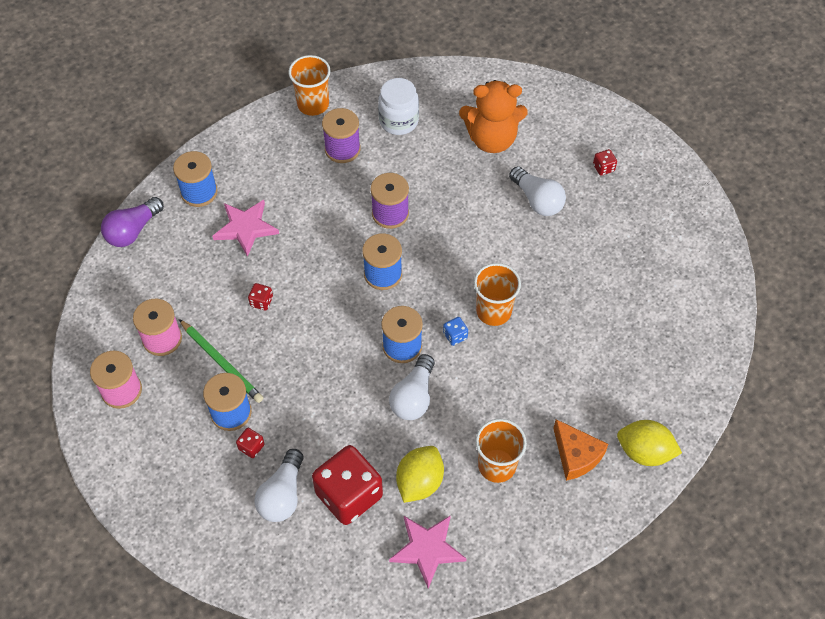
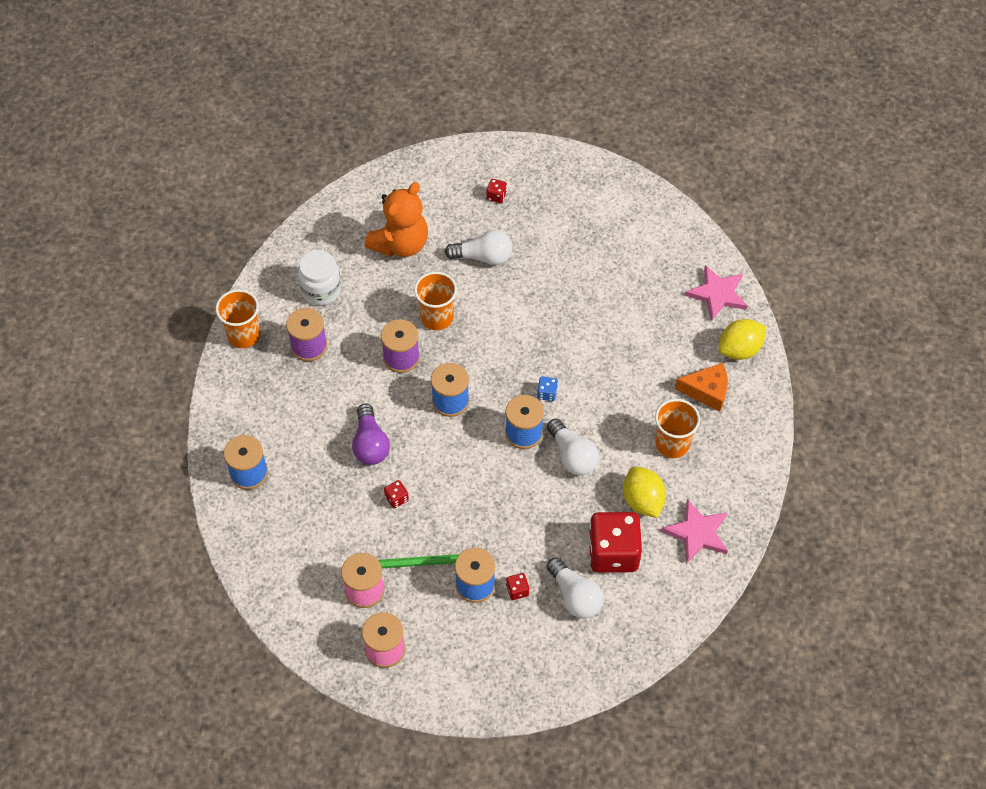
camera: 50 degrees left, 0 degrees up
purple light bulb [101,197,164,247] -> purple light bulb moved to [352,404,390,465]
pink star [212,200,279,257] -> pink star moved to [685,265,748,321]
orange cup [474,263,521,326] -> orange cup moved to [414,272,457,330]

